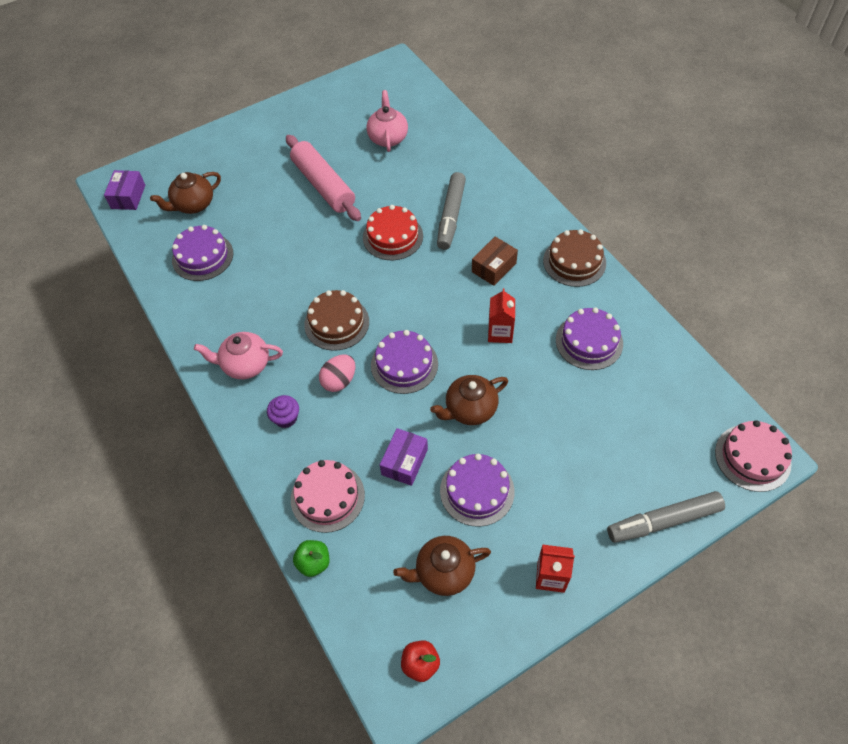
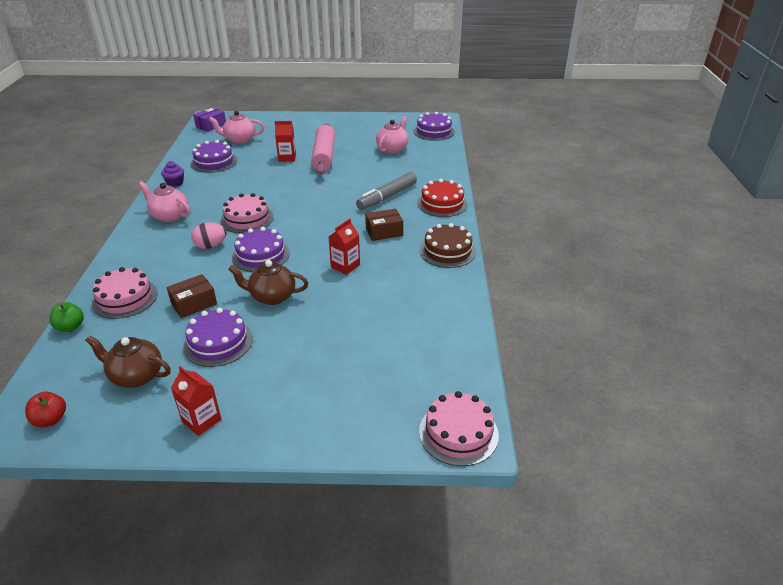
camera: 30 degrees right, 20 degrees down
brown teapot [150,172,221,214] -> pink teapot [209,111,264,144]
purple cupcake [267,395,299,428] -> purple cupcake moved to [161,161,184,187]
brown cake [304,290,369,351] -> pink cake [220,193,274,233]
red cake [363,205,423,260] -> red cake moved to [417,179,468,217]
purple box [380,428,428,486] -> brown box [166,274,217,318]
purple cake [556,307,623,370] -> purple cake moved to [413,112,455,141]
grey marker [607,491,725,543] -> none
none -> red carton [275,121,296,162]

